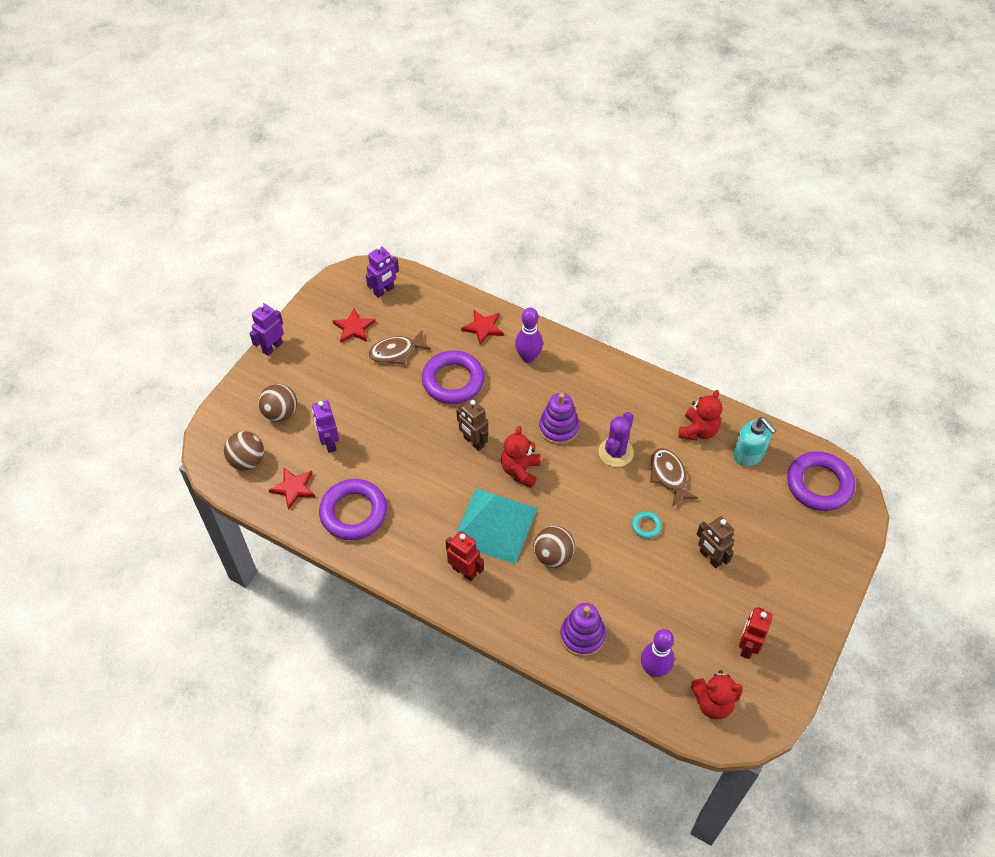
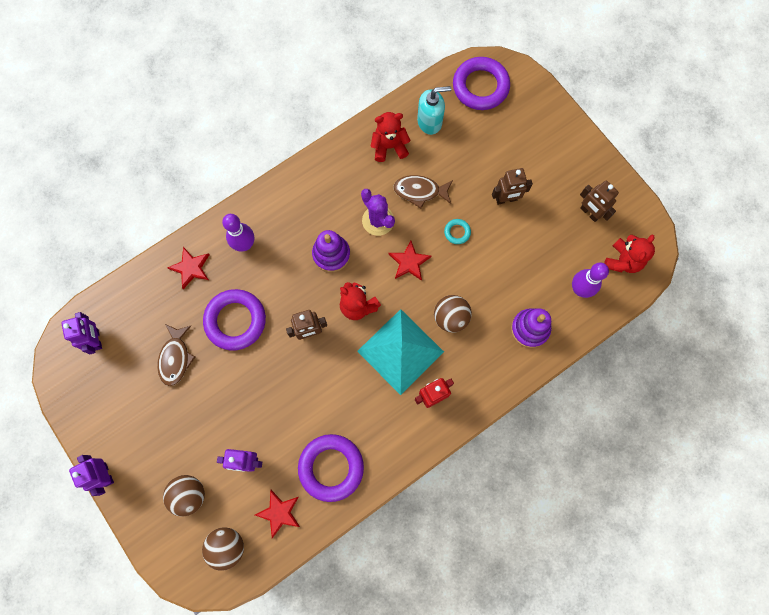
camera: 65 degrees left, 20 degrees up
red star [333,309,376,343] -> red star moved to [389,240,431,281]
red teddy bear [678,390,722,441] -> red teddy bear turned 60 degrees counterclockwise [371,112,411,162]
red robot [739,607,773,659] -> brown robot [580,181,619,222]

